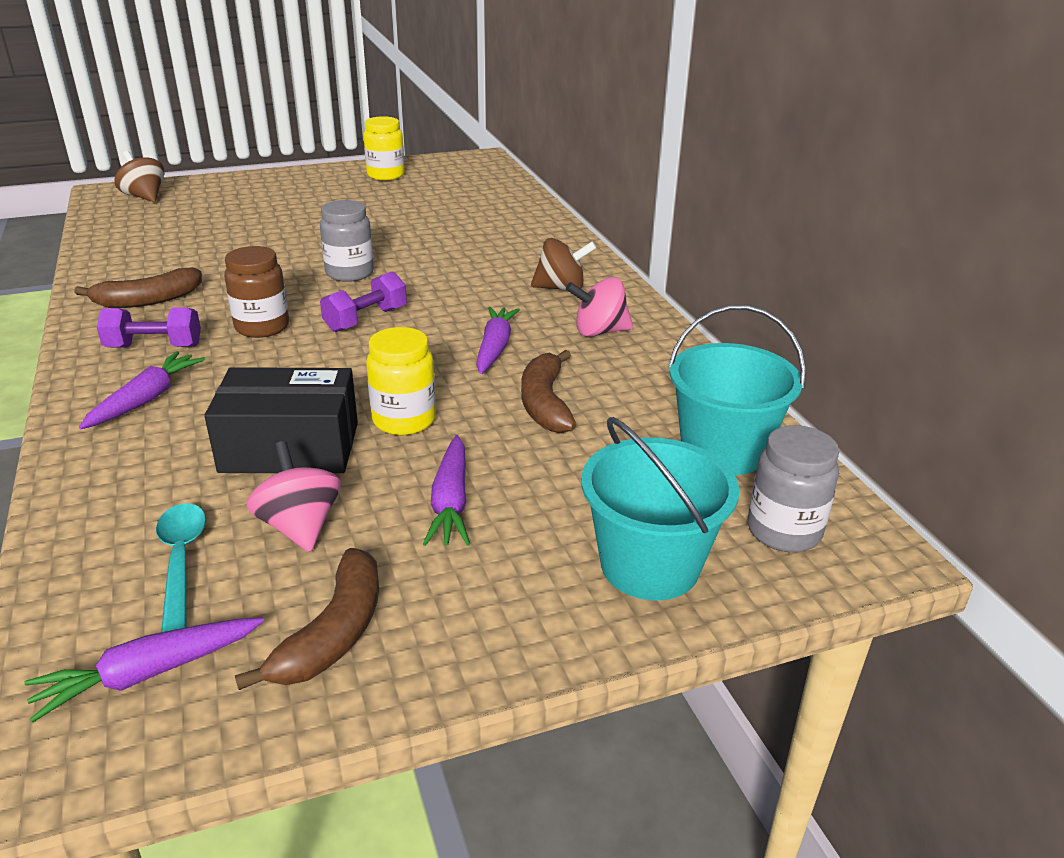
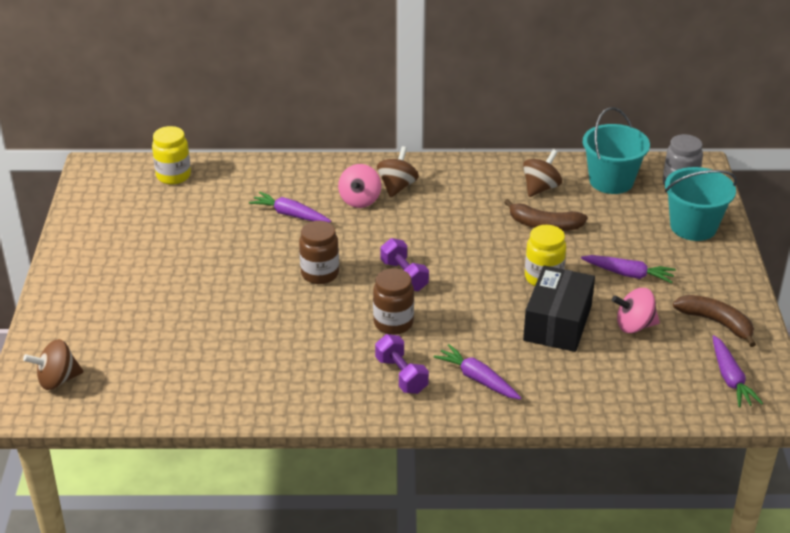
camera: 70 degrees left, 5 degrees up
brown banana [74,267,202,308] -> none
purple dumbbell [97,307,201,348] -> purple dumbbell turned 45 degrees counterclockwise [375,334,429,394]
turquoise spoon [156,503,206,632] -> none
grey jar [320,200,374,282] -> brown jar [299,221,339,284]
yellow jar [363,116,405,180] -> yellow jar moved to [152,126,191,185]
purple carrot [476,306,520,374] -> purple carrot moved to [249,192,331,223]
pink spinning top [566,277,633,337] -> pink spinning top moved to [338,164,381,208]
none -> brown spinning top [523,149,562,197]

